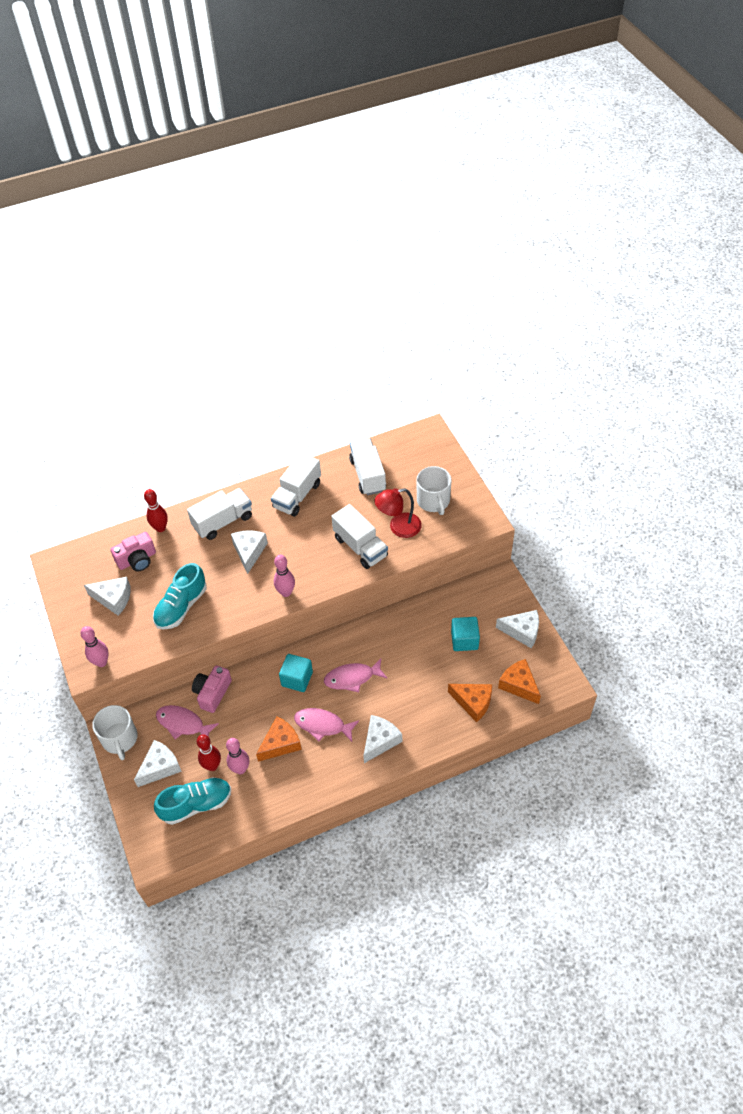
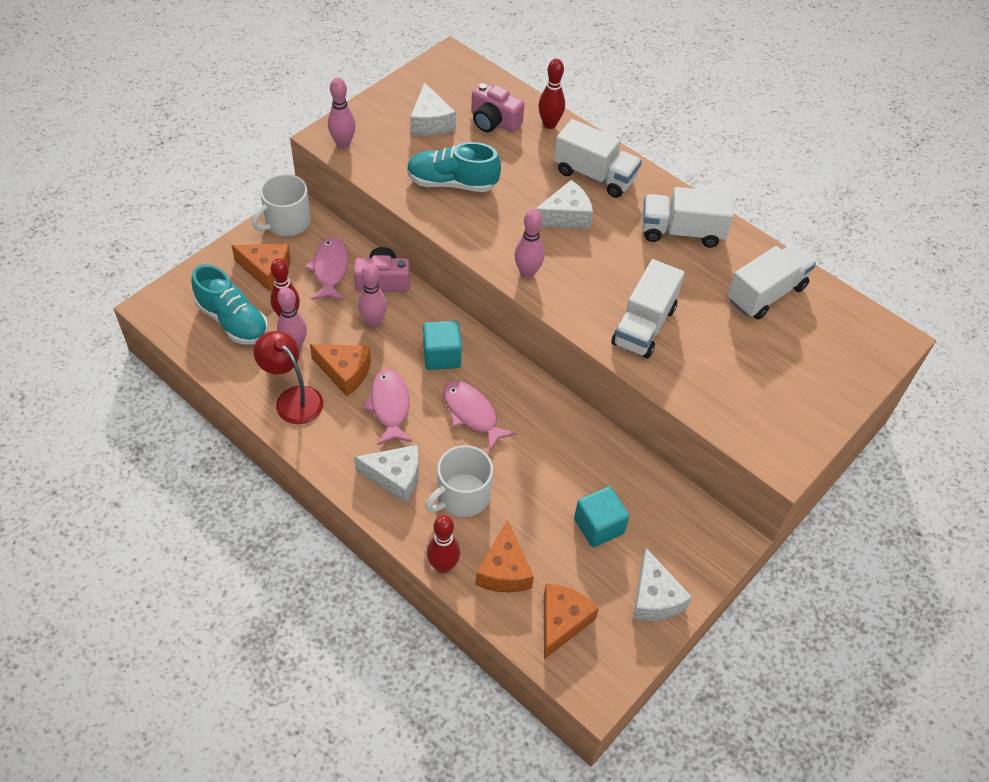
camera: 60 degrees right, 0 degrees up
white cheese [134,740,182,787] -> orange cheese [231,243,291,292]
red lamp [375,488,422,538] -> red lamp moved to [253,331,323,424]
white mug [417,466,451,515] -> white mug moved to [425,445,493,517]
none -> pink bowling pin [358,264,387,327]
none -> red bowling pin [427,515,460,574]

